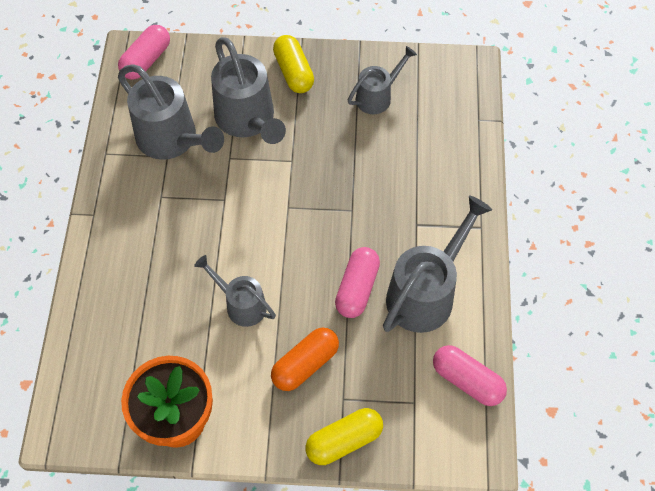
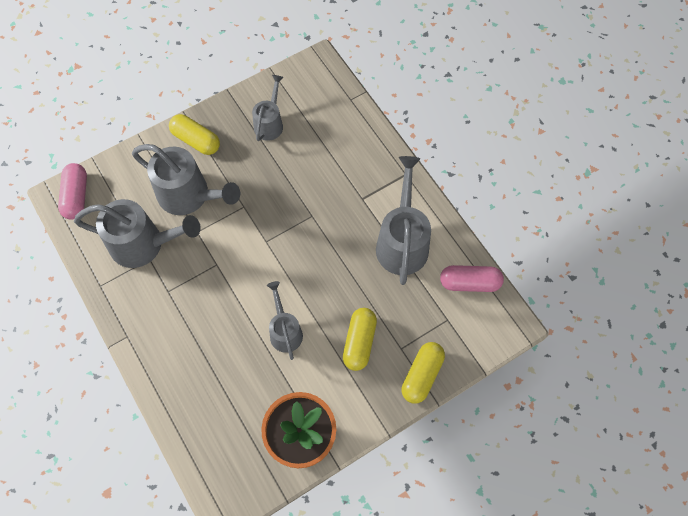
camera: 35 degrees left, 5 degrees up
grey watering can [194,255,276,327] -> grey watering can turned 75 degrees clockwise [267,281,303,360]
orange capsule [271,328,339,391] -> yellow capsule [343,308,377,371]
pink capsule [335,247,380,318] -> none

